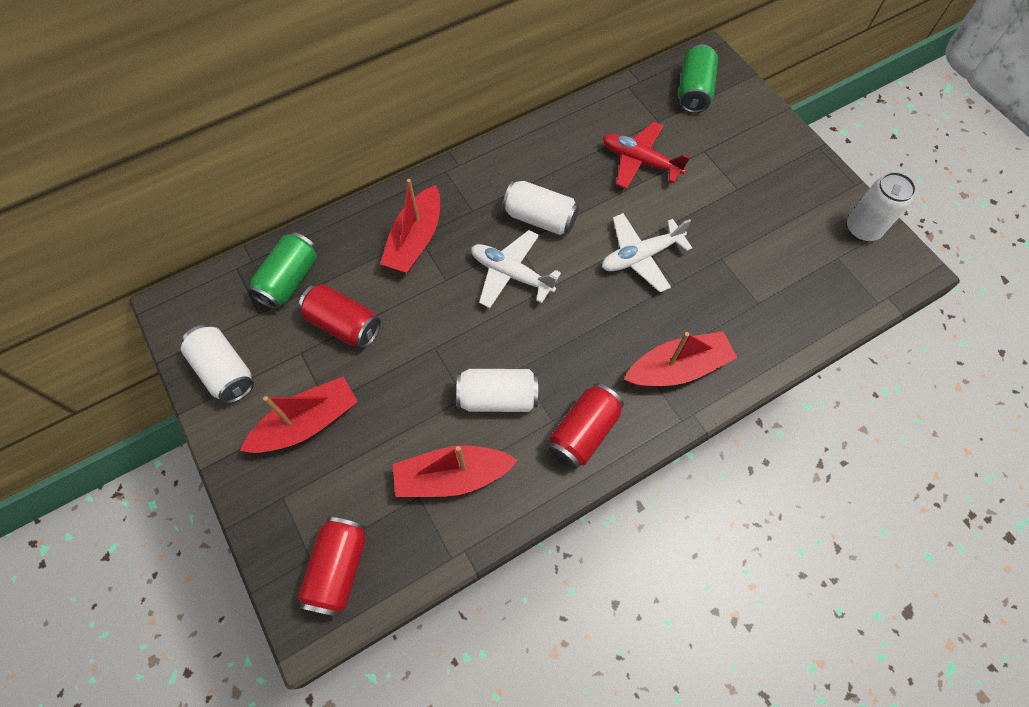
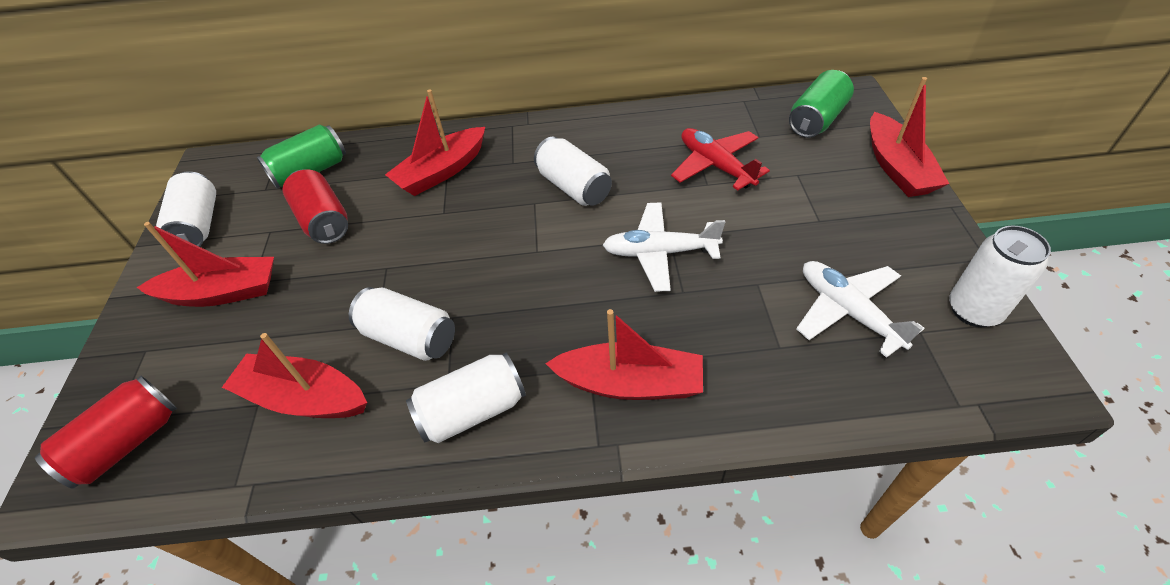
camera: 30 degrees right, 15 degrees down
white plane [471,230,561,308] -> white plane moved to [797,261,925,358]
red can [548,383,624,469] -> white can [406,353,526,443]
none -> red boat [870,77,949,197]

